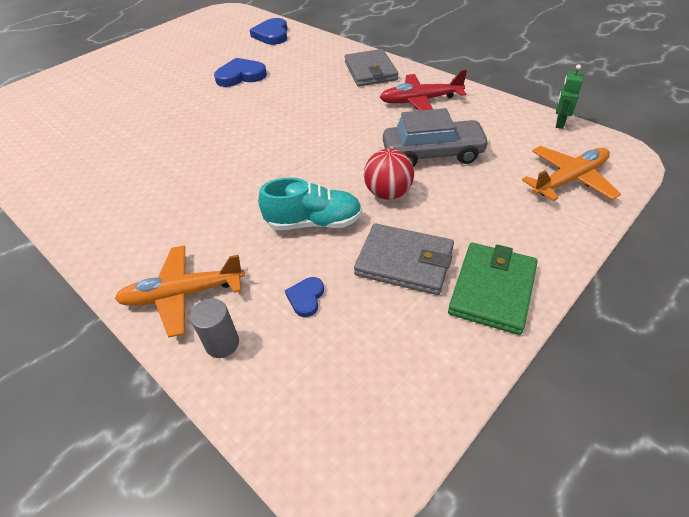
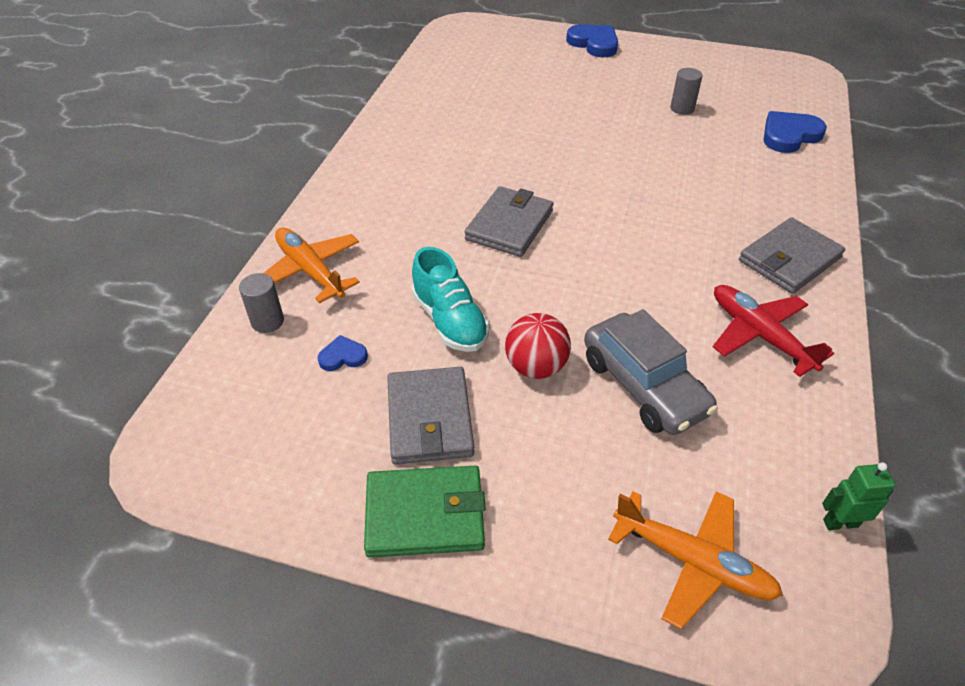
camera: 60 degrees right, 0 degrees up
blue heart [214,58,267,87] -> blue heart moved to [566,24,618,57]
none -> grey wallet [465,186,553,257]
none -> grey cylinder [671,68,703,115]

